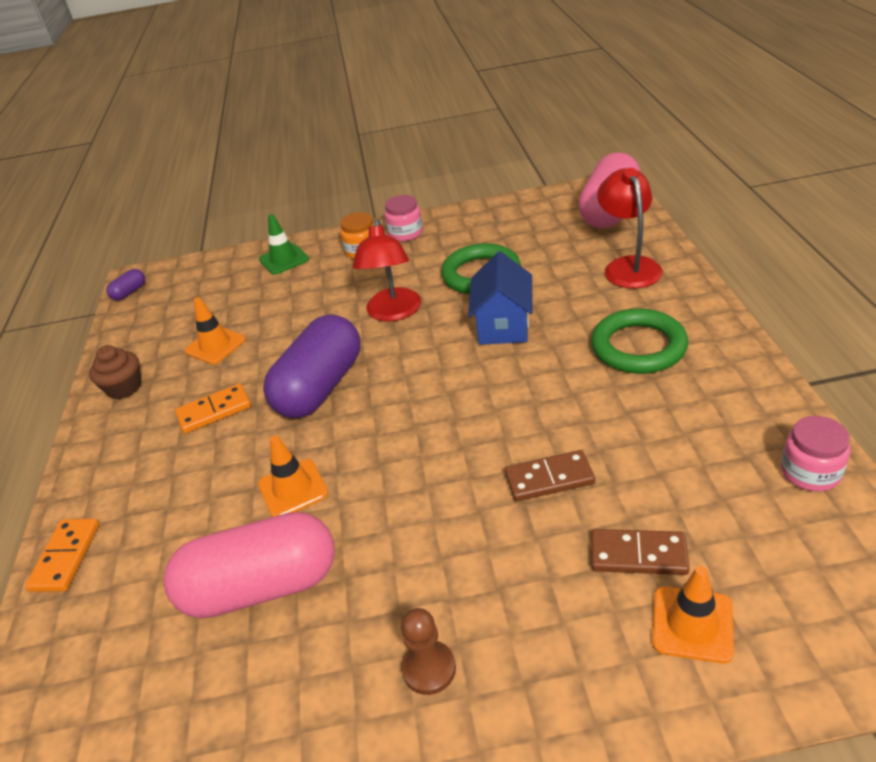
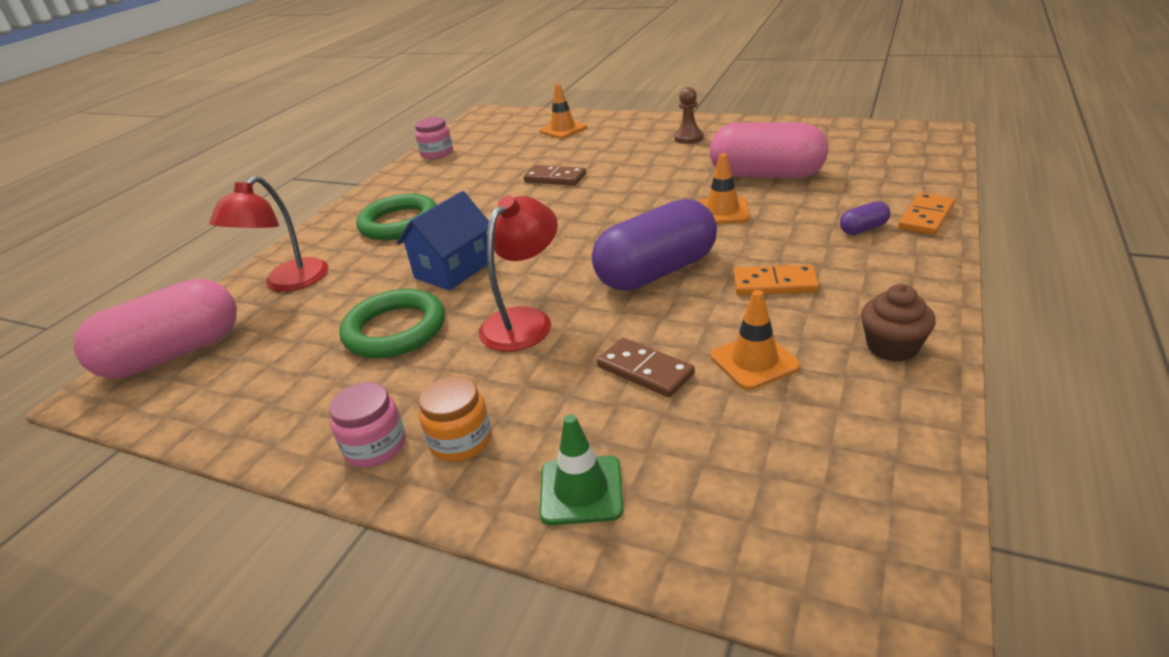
camera: 150 degrees left, 5 degrees down
purple capsule [106,269,145,301] -> purple capsule moved to [840,201,890,235]
brown domino [591,529,690,575] -> brown domino moved to [597,338,695,397]

